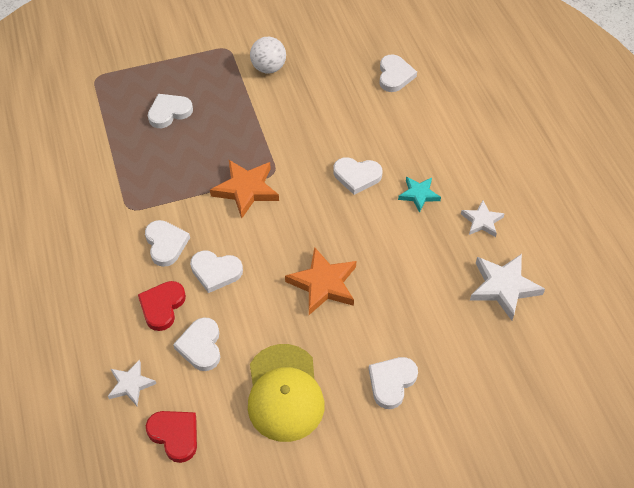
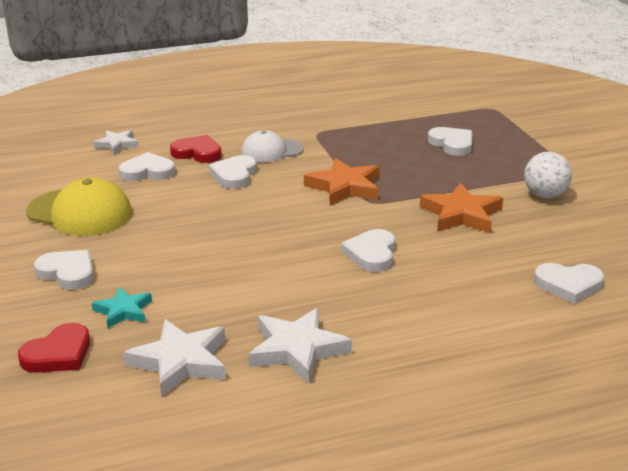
camera: 90 degrees right, 25 degrees down
white heart [145,220,190,267] -> white cap [241,130,304,162]
red heart [146,411,197,463] -> red heart moved to [18,323,90,373]
yellow cap [248,344,324,442] -> yellow cap turned 150 degrees counterclockwise [26,177,132,236]
orange star [285,247,356,315] -> orange star moved to [420,183,503,233]
turquoise star [398,177,441,213] -> turquoise star moved to [92,287,152,328]
white star [461,200,505,237] -> white star [248,308,352,383], size x1.63

